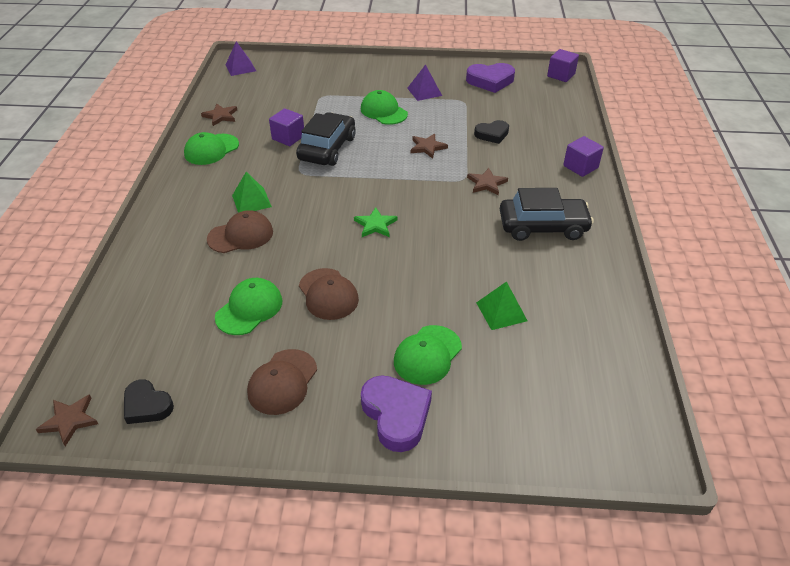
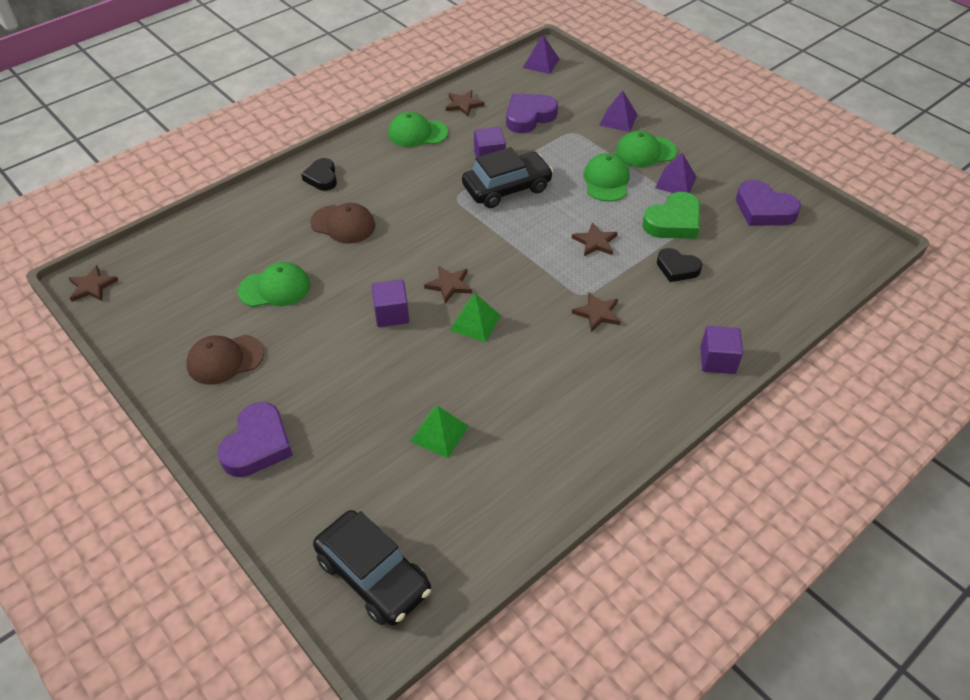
camera: 45 degrees right, 5 degrees up
black heart [124,379,174,424] -> black heart moved to [301,158,337,191]
green pyramid [232,172,272,213] -> green pyramid moved to [450,293,501,342]
brown cap [299,268,359,320] -> none
green star [354,207,397,237] -> brown star [424,266,472,303]
green cap [394,325,462,385] -> green cap moved to [616,131,677,167]
black car [500,188,594,241] -> black car moved to [313,510,431,626]
purple cube [547,49,579,82] -> purple cube moved to [372,280,409,327]
none -> purple heart [506,94,558,133]
none -> purple pyramid [599,90,638,132]
none -> green heart [642,192,700,239]

